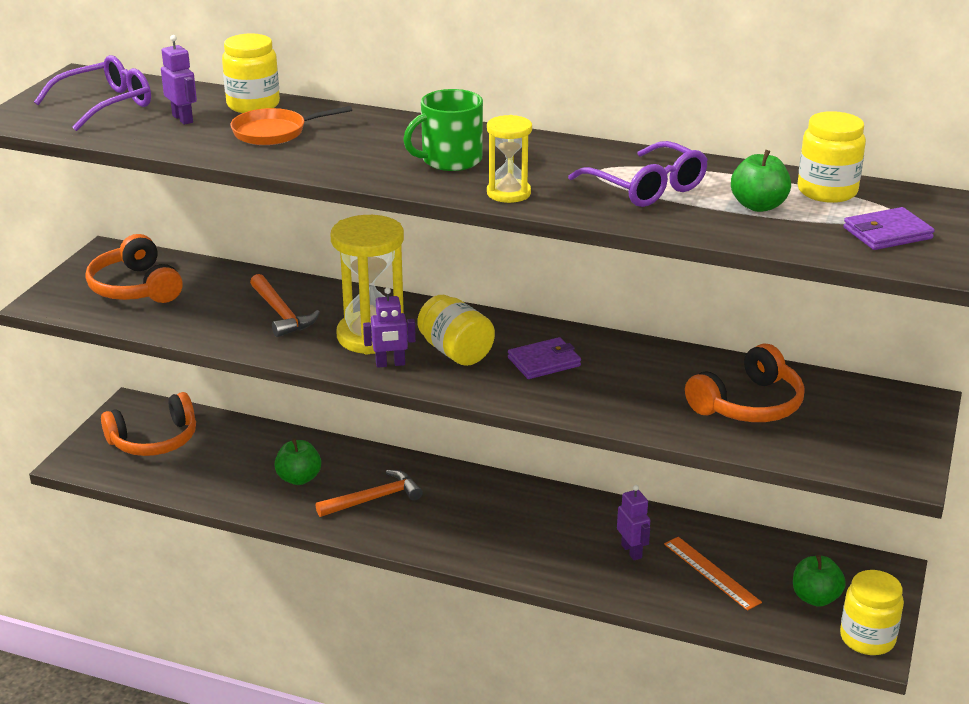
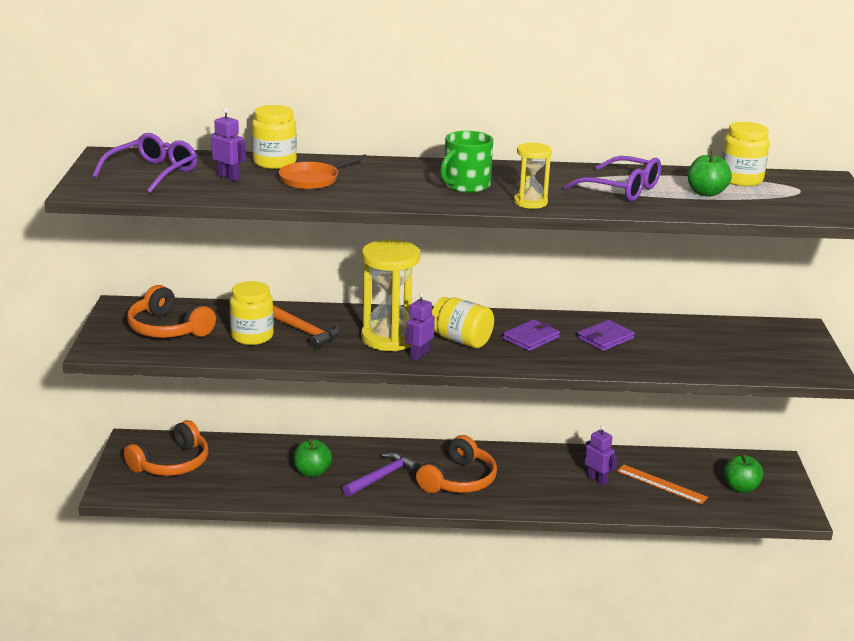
camera: 20 degrees left, 5 degrees down
orange hammer [315,470,423,517] -> purple hammer [342,452,420,497]
purple robot [363,288,416,368] -> purple robot turned 150 degrees clockwise [406,292,435,361]
orange headphones [685,344,805,422] -> orange headphones moved to [416,435,497,493]
yellow jar [840,570,904,655] -> yellow jar moved to [230,281,274,345]
purple wallet [843,207,935,250] -> purple wallet moved to [577,320,635,351]

